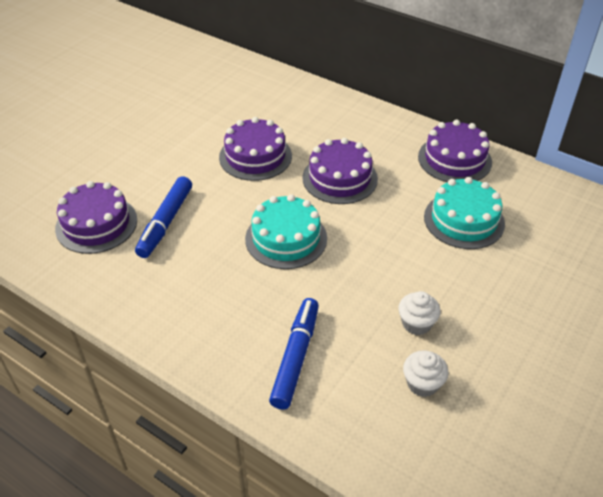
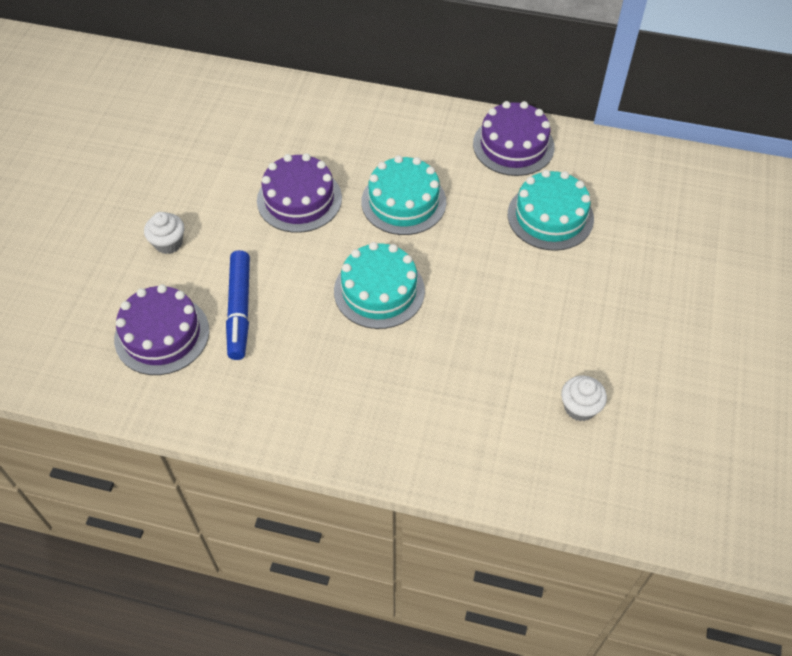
camera: 20 degrees left, 10 degrees up
blue marker [269,298,319,410] -> none
purple cake [302,138,378,204] -> turquoise cake [361,155,446,235]
white cupcake [398,291,441,335] -> white cupcake moved to [144,212,184,254]

